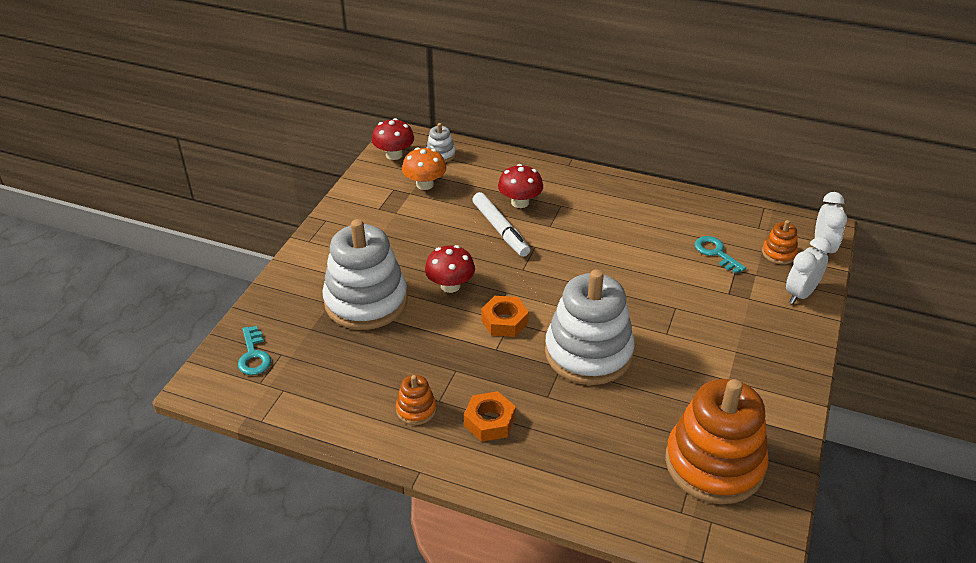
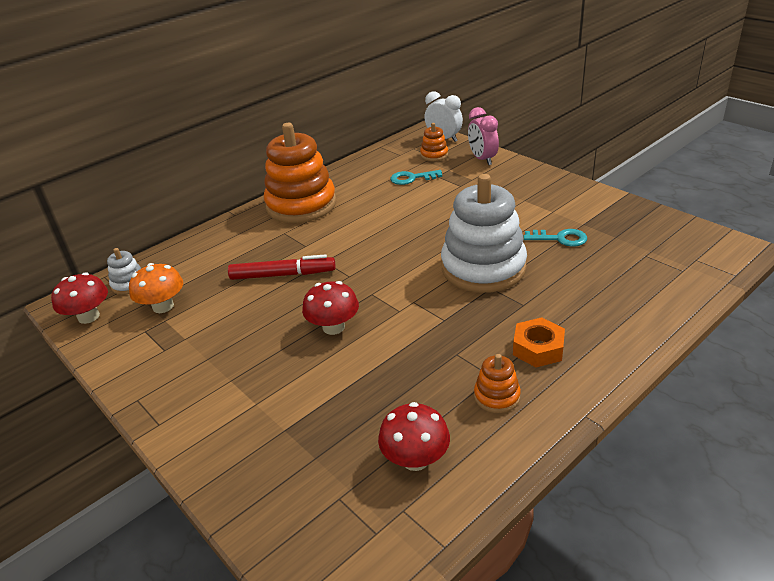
camera: 60 degrees left, 5 degrees down
turquoise key [238,326,271,375] -> turquoise key moved to [523,229,587,246]
white stacking toy [322,219,408,330] -> none
white marker [472,192,530,257] -> red marker [228,254,336,280]
orange nut [481,296,529,337] -> none
red mushroom [498,164,543,208] -> red mushroom moved to [378,402,450,471]
orange stacking toy [665,379,769,504] -> orange stacking toy moved to [264,123,336,223]
white clock [786,237,831,304] -> pink clock [468,107,499,165]

